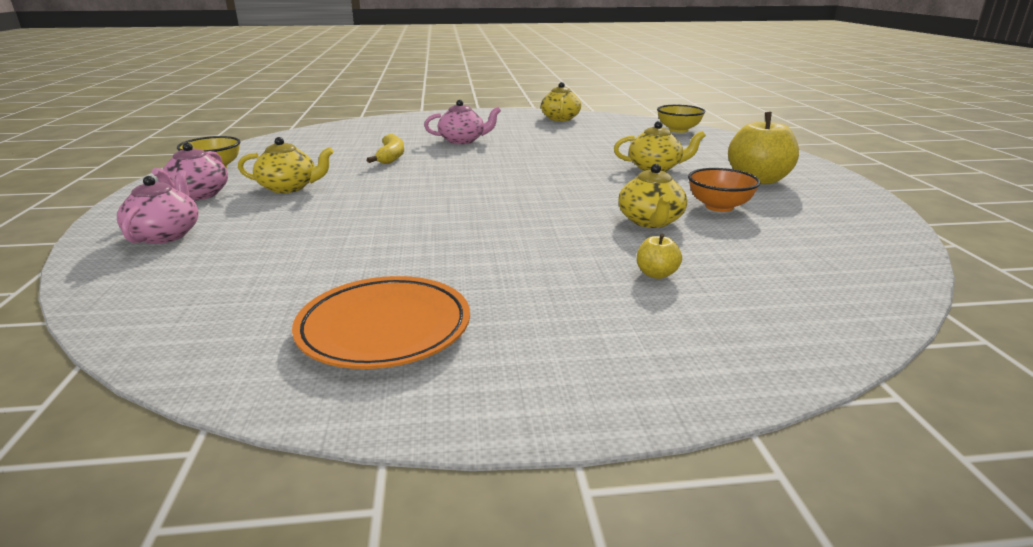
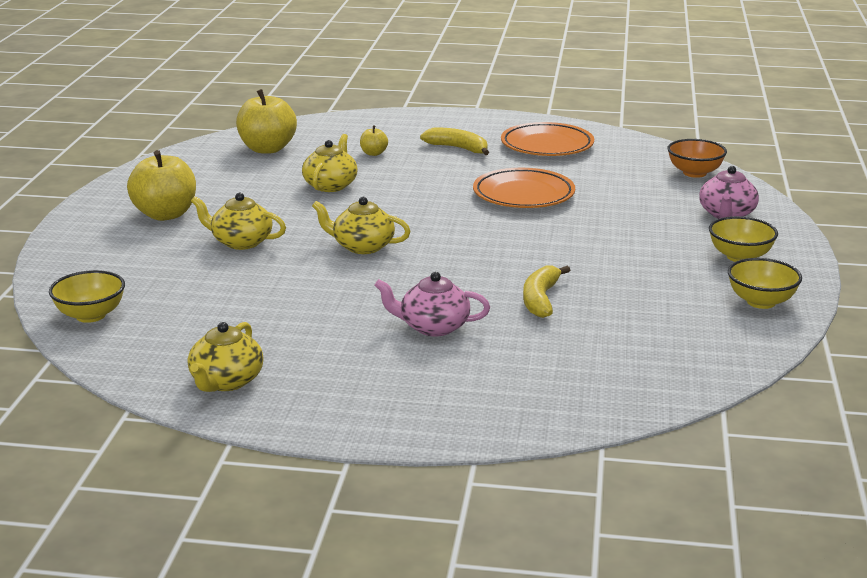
camera: 165 degrees left, 0 degrees up
pink teapot [152,143,228,201] -> yellow bowl [709,216,778,262]
yellow teapot [238,137,333,193] -> yellow teapot moved to [312,197,411,254]
orange bowl [688,168,760,212] -> orange bowl moved to [667,139,727,178]
none -> yellow apple [236,89,297,154]
none -> yellow banana [420,127,489,155]
none -> orange plate [473,168,575,208]

